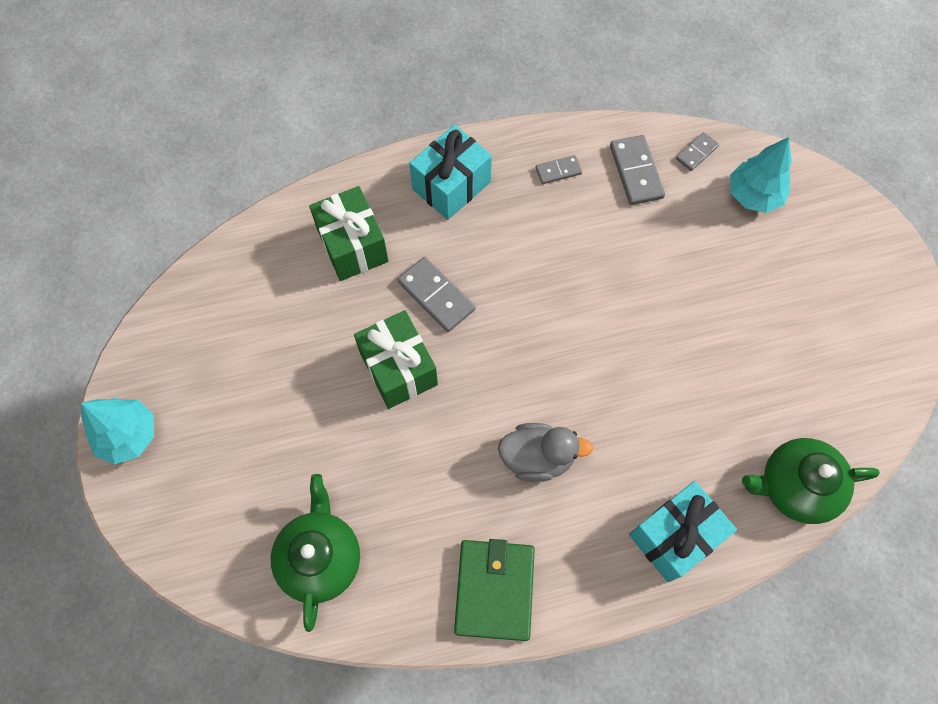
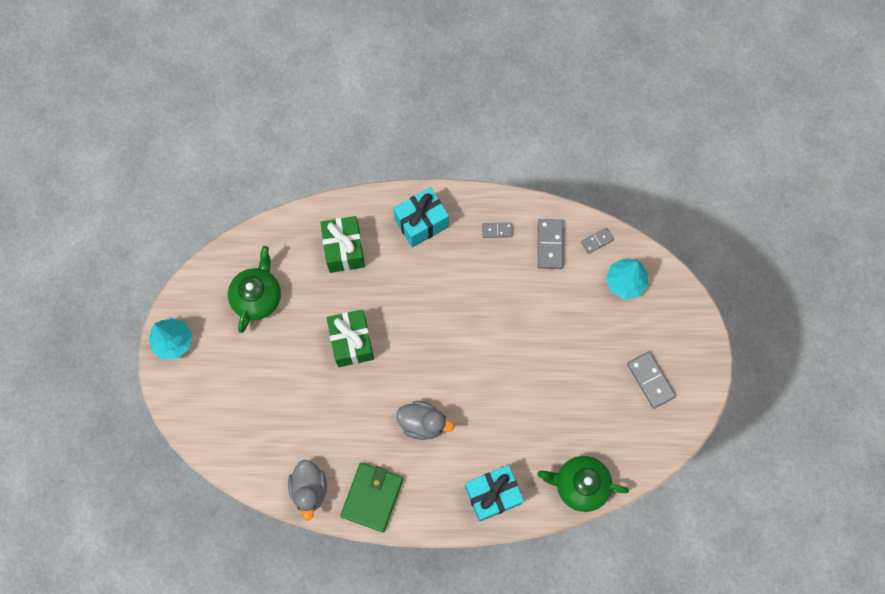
camera: 15 degrees right, 5 degrees up
green teapot [271,474,360,632] -> green teapot moved to [228,246,281,333]
grey domino [398,257,475,332] -> grey domino moved to [627,351,676,409]
none -> grey duck [288,460,327,521]

